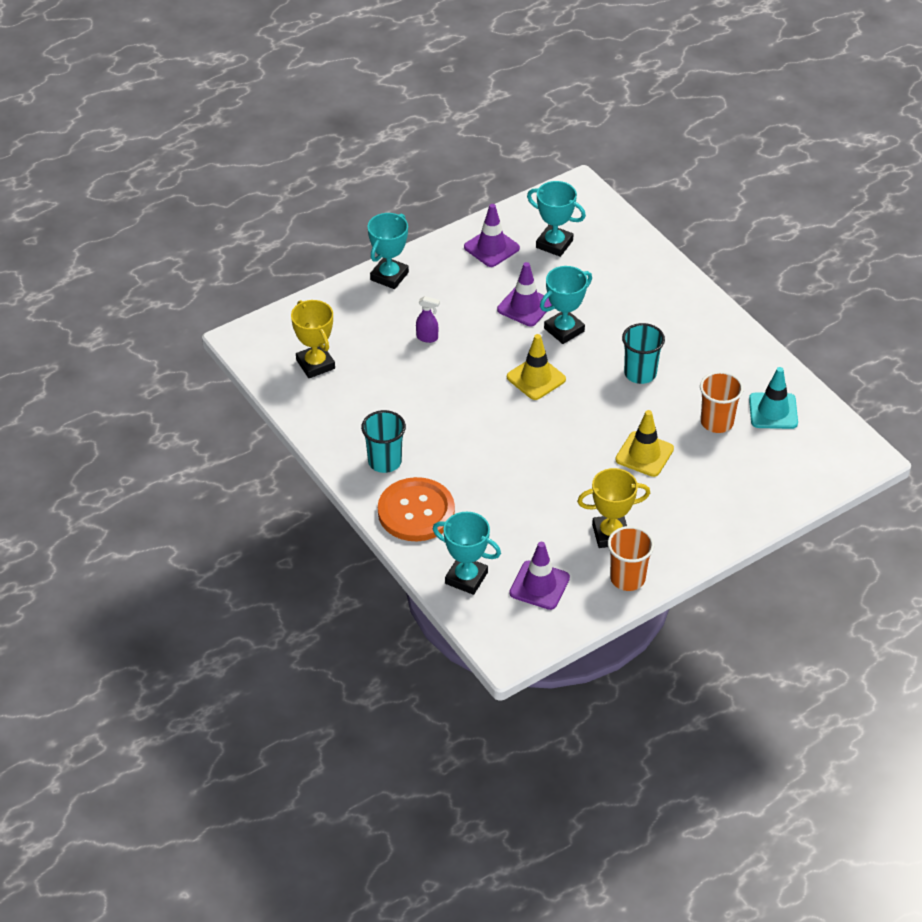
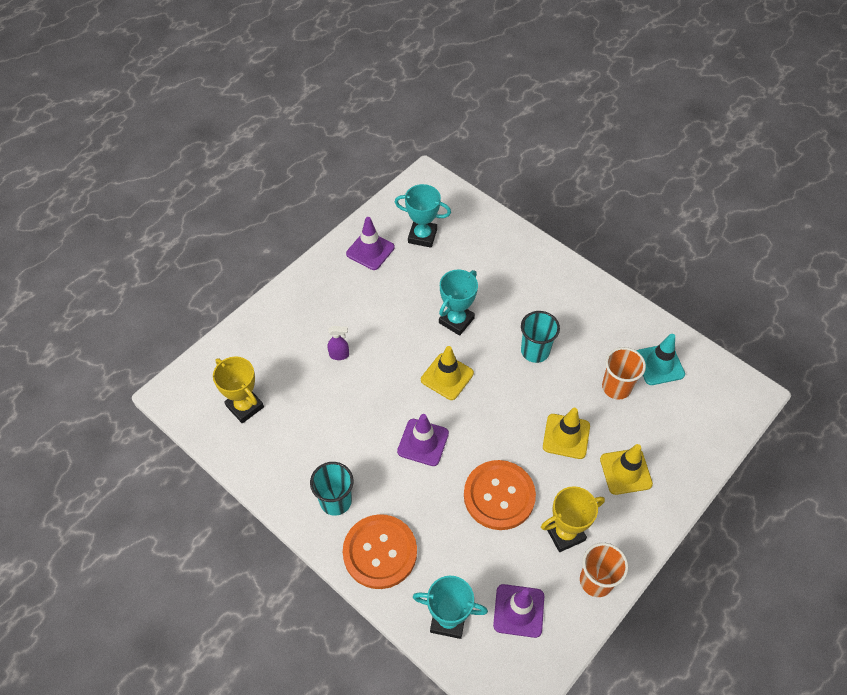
camera: 15 degrees left, 10 degrees up
turquoise trophy [368,213,409,289] -> none
purple traffic cone [497,262,552,327] -> purple traffic cone moved to [397,414,449,466]
none -> orange button [464,460,536,530]
none -> yellow traffic cone [600,444,653,495]

